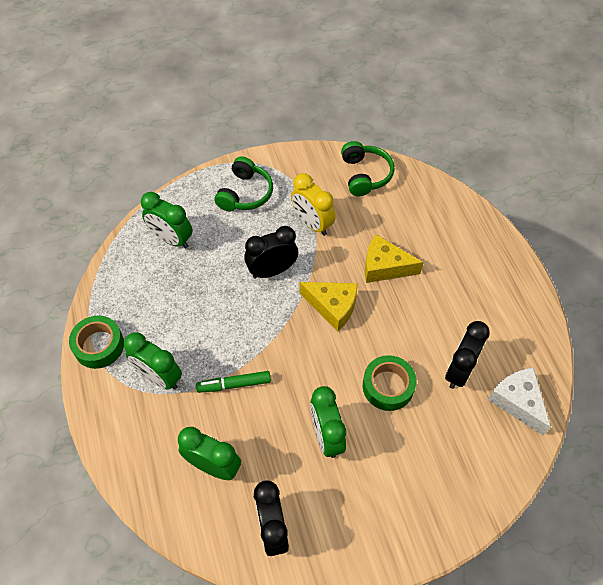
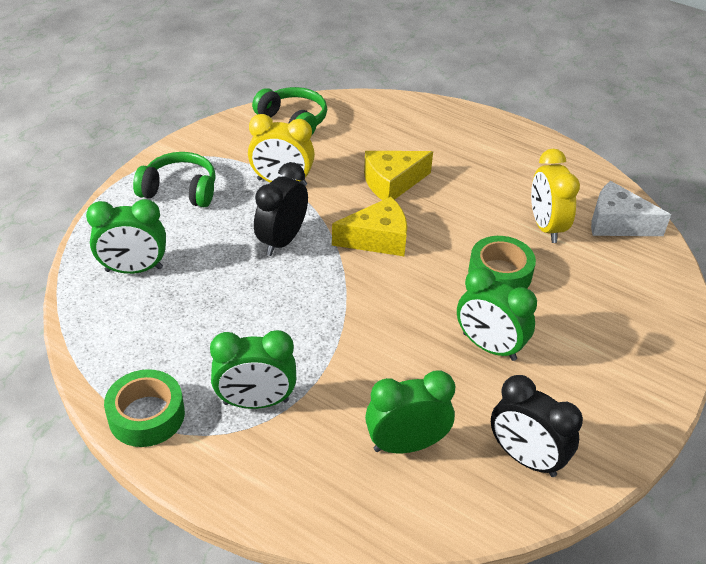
camera: 40 degrees left, 15 degrees down
green marker [196,371,271,393] -> none
green headphones [214,156,273,211] -> green headphones turned 60 degrees counterclockwise [133,152,216,207]
black clock [445,321,490,389] -> yellow clock [531,149,580,243]

